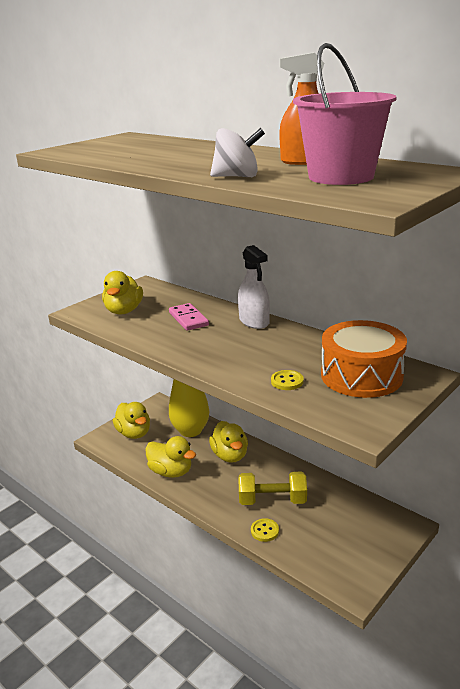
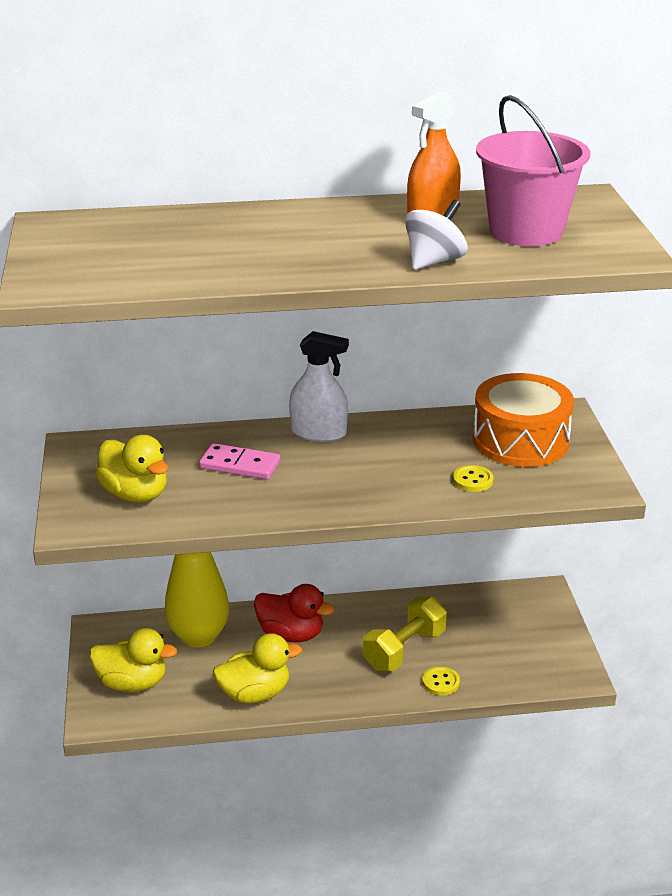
camera: 50 degrees left, 5 degrees up
yellow duck [209,421,248,463] -> red duck [254,584,334,642]

